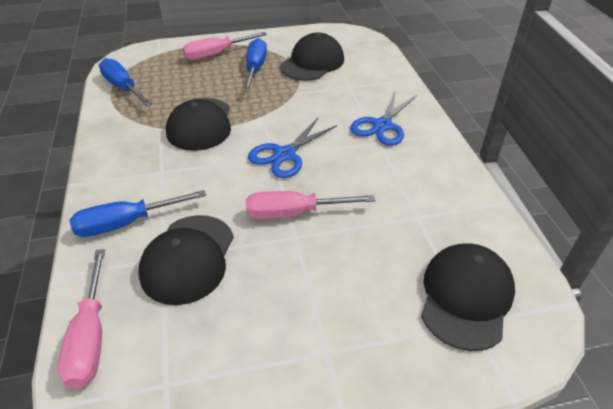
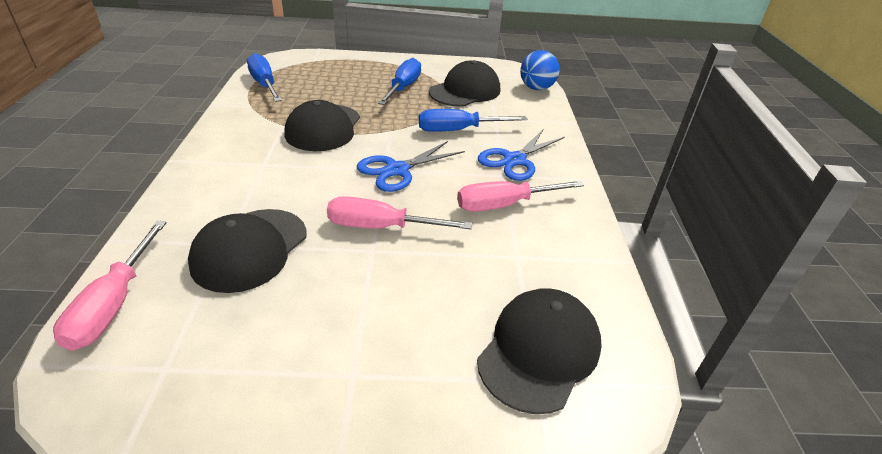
camera: 10 degrees right, 5 degrees down
blue screwdriver [70,190,206,237] -> blue screwdriver moved to [419,109,527,132]
pink screwdriver [182,32,267,61] -> pink screwdriver moved to [457,181,584,212]
none -> blue ball [520,50,560,90]

